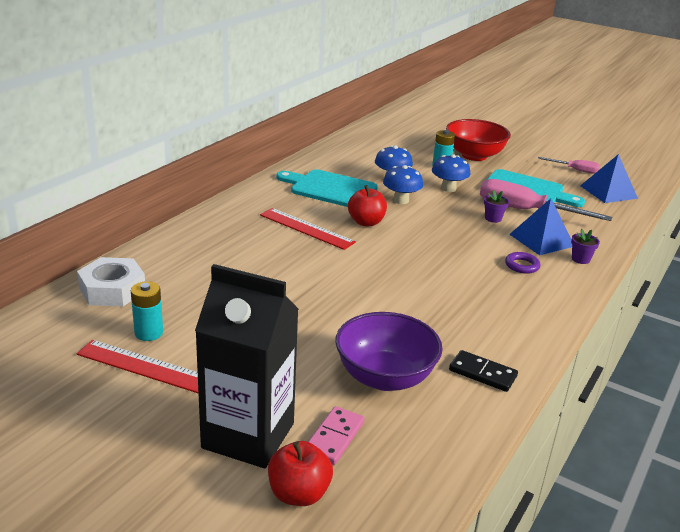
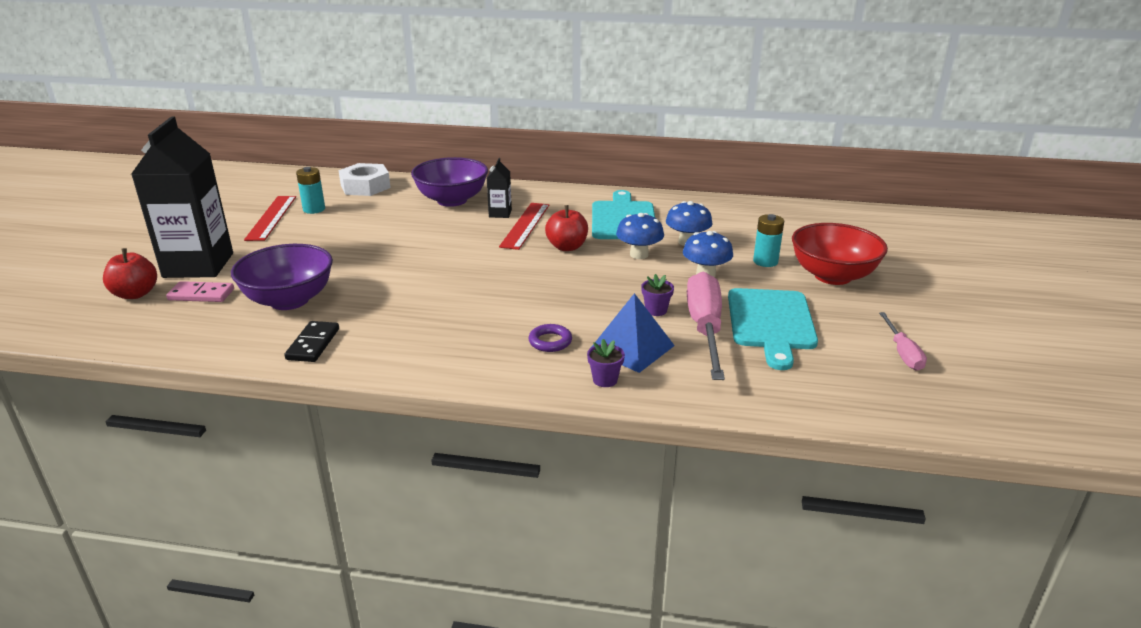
camera: 70 degrees right, 0 degrees up
blue pyramid [580,154,638,203] -> none
none -> purple bowl [411,157,488,207]
none -> black carton [487,158,512,218]

